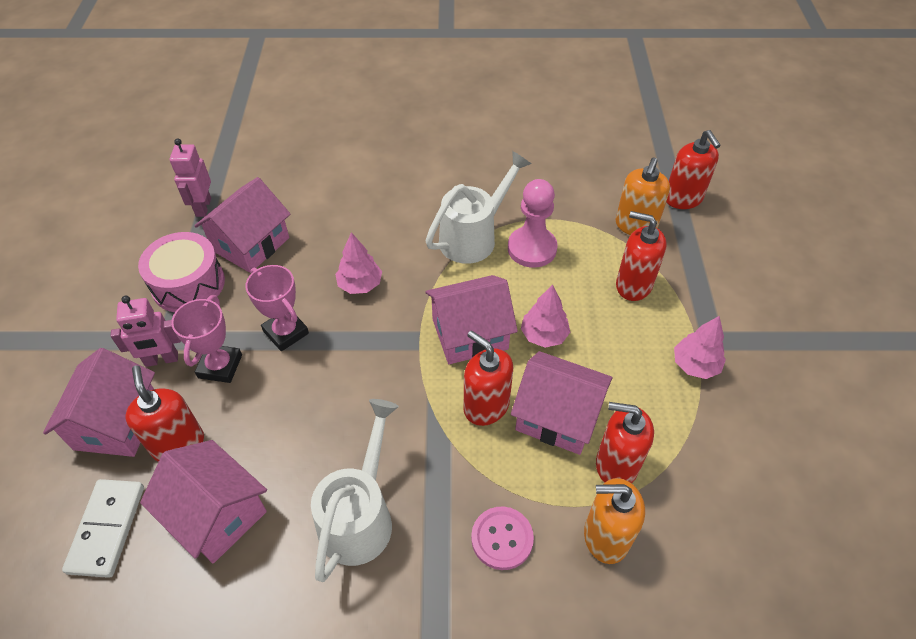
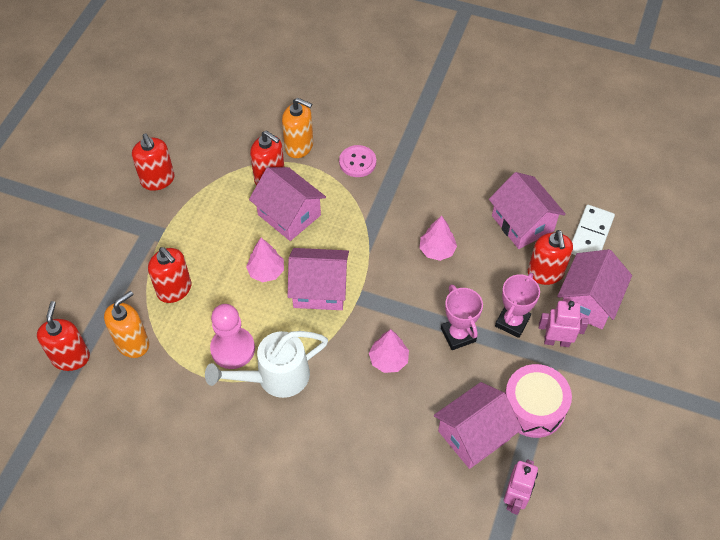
camera: 160 degrees left, 5 degrees up
white watering can [311,399,399,582] -> none
red soap dispenser [464,330,513,426] -> red soap dispenser moved to [132,134,175,191]
pink tree [674,316,726,379] -> pink tree moved to [420,216,457,261]

